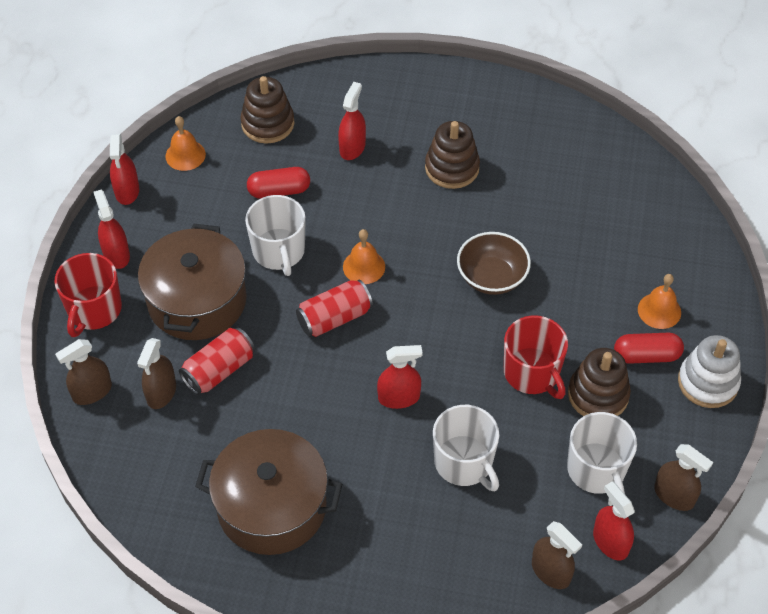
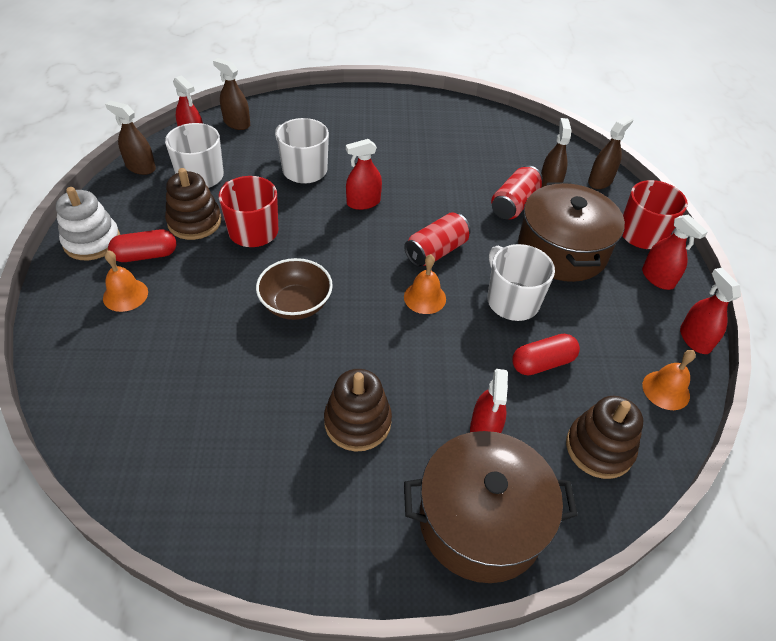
camera: 165 degrees right, 5 degrees down
brown pot [195,429,342,555] -> brown pot moved to [404,431,578,583]

